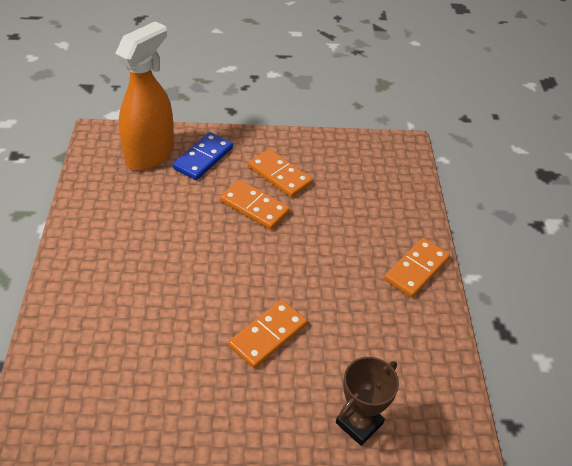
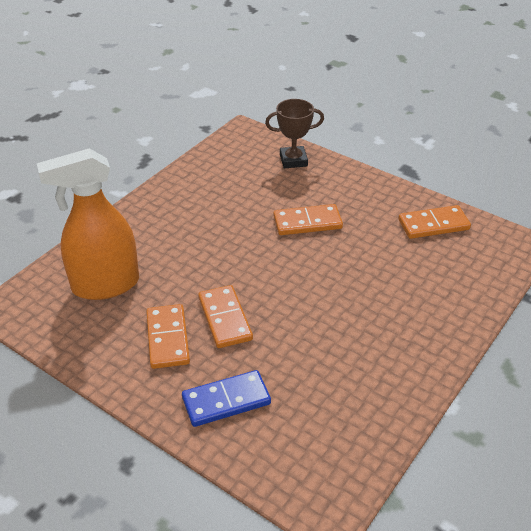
camera: 140 degrees left, 5 degrees down
orange spray bottle [115,21,174,171] -> orange spray bottle moved to [37,148,139,300]
orange domino [384,238,450,298] -> orange domino moved to [398,205,471,239]

